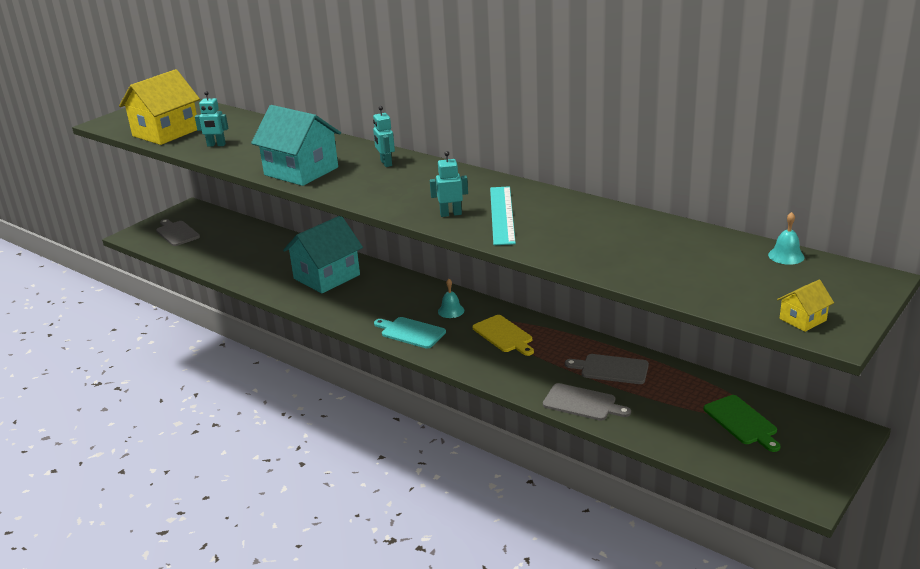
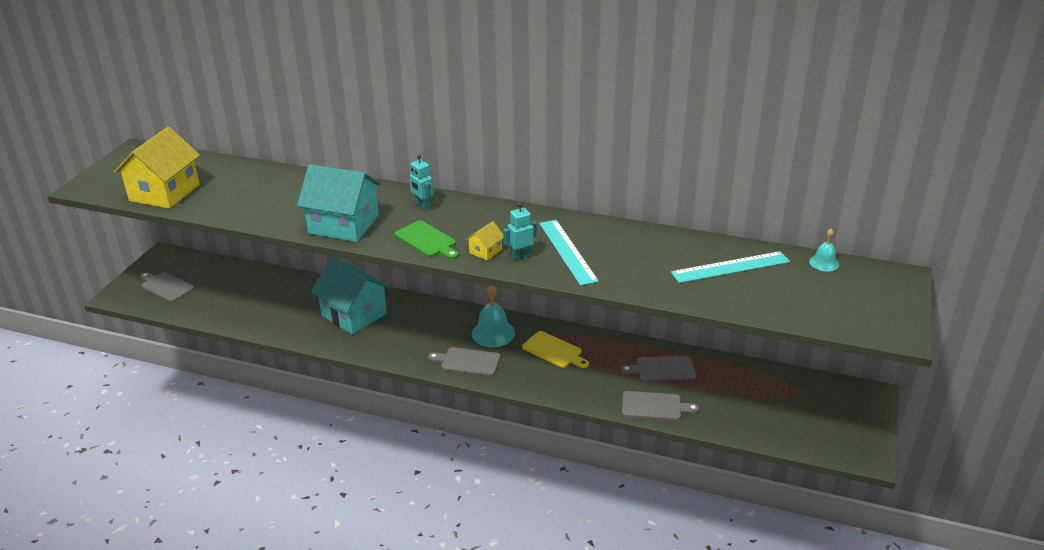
camera: 20 degrees left, 5 degrees up
turquoise robot [195,91,228,147] -> none
turquoise house [283,216,363,294] -> turquoise house turned 75 degrees counterclockwise [311,258,390,335]
turquoise cutting board [374,317,446,348] -> grey cutting board [428,347,500,376]
turquoise bell [438,279,464,318] -> turquoise bell [472,285,515,347], size x1.75
green cutting board [704,395,781,452] -> green cutting board moved to [395,221,459,259]
yellow house [777,280,834,332] -> yellow house moved to [465,221,503,260]
none -> turquoise ruler [671,251,790,283]

